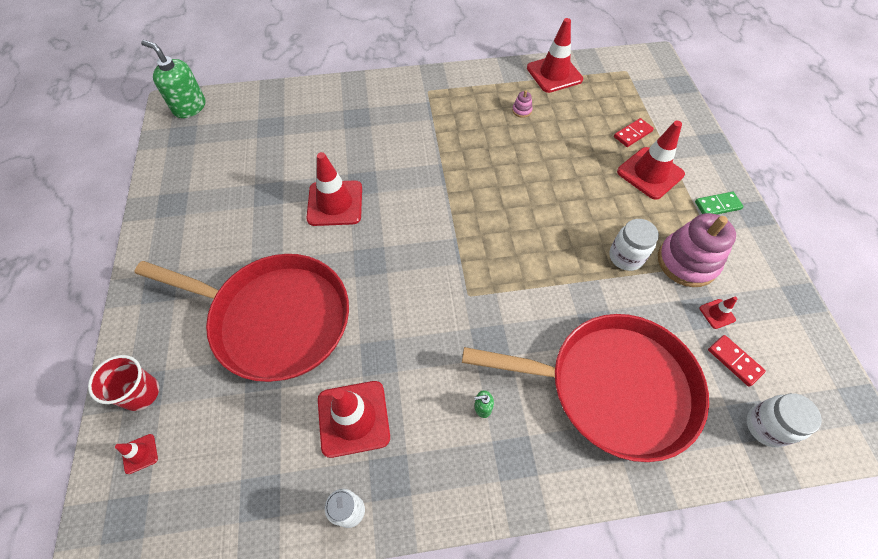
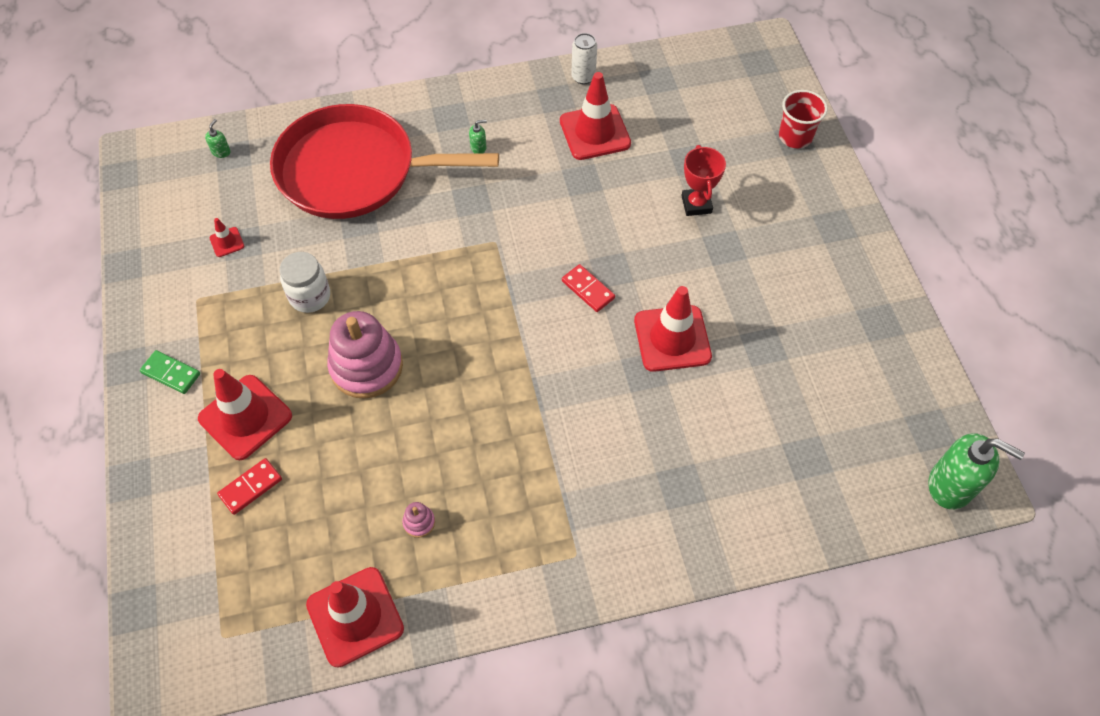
camera: 175 degrees right, 0 degrees up
red traffic cone [115,434,158,474] -> none
red pan [134,254,349,382] -> red trophy [681,145,726,216]
pink stacking toy [658,213,736,287] -> pink stacking toy moved to [327,311,403,399]
green domino [695,192,744,214] -> green domino turned 45 degrees clockwise [140,350,200,394]
red domino [708,335,766,387] -> red domino moved to [562,264,615,312]
white jar [747,393,822,447] -> green soap dispenser [205,119,230,158]

